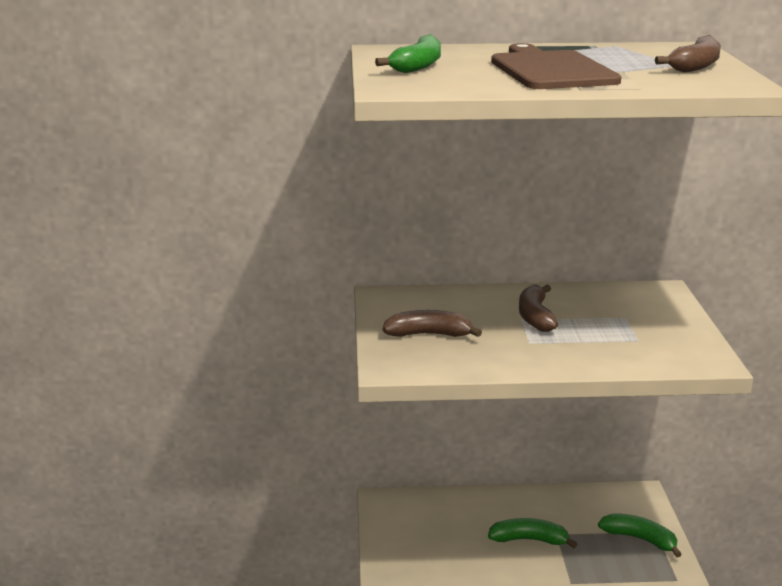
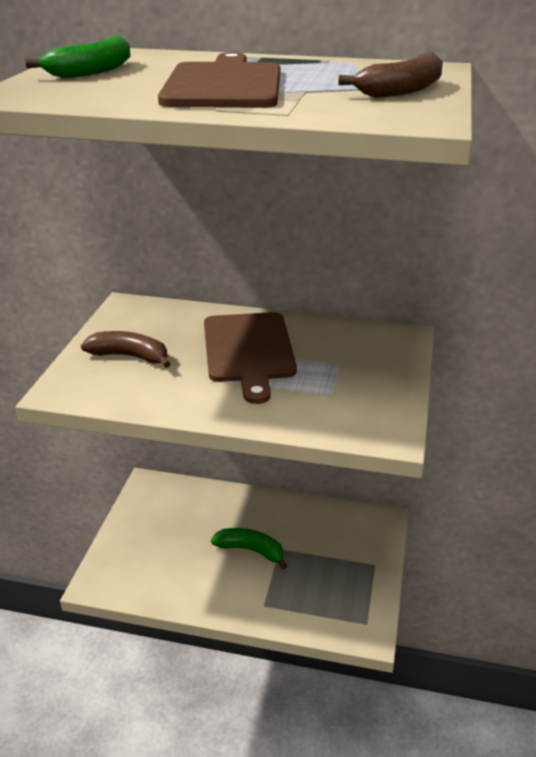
camera: 15 degrees right, 10 degrees up
brown banana [519,285,558,332] -> brown cutting board [204,312,297,404]
green banana [598,513,682,557] -> none

